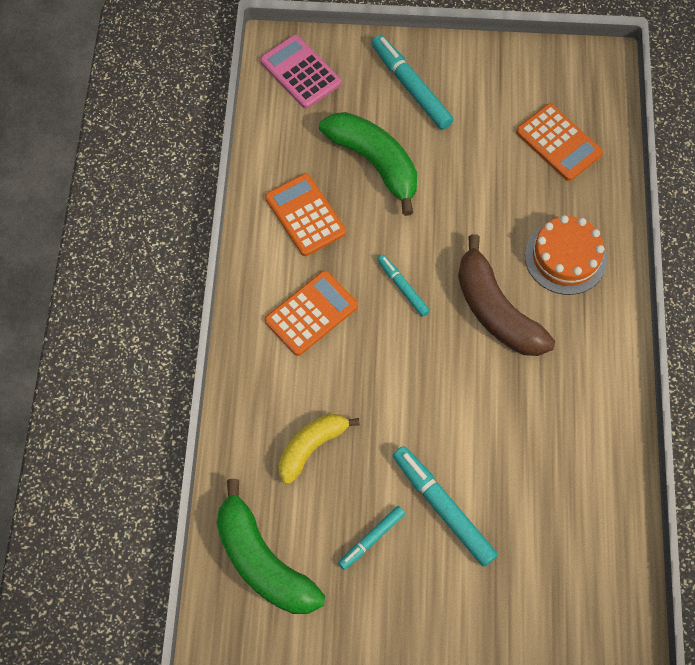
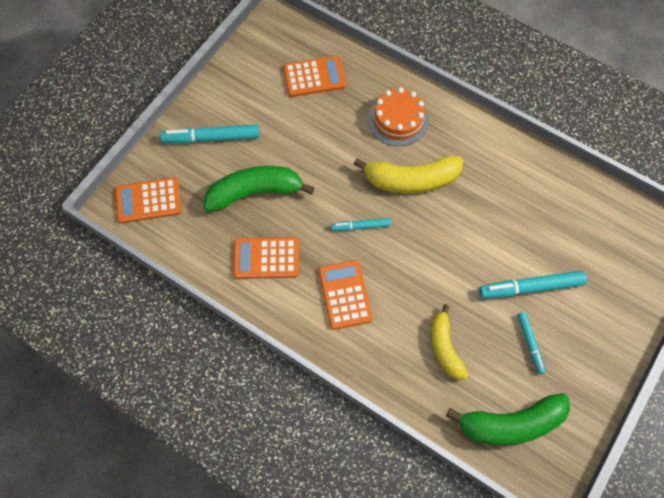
camera: 60 degrees left, 0 degrees up
pink calculator [260,35,341,109] -> orange calculator [115,177,182,223]
brown banana [458,234,555,356] -> yellow banana [354,156,463,193]

